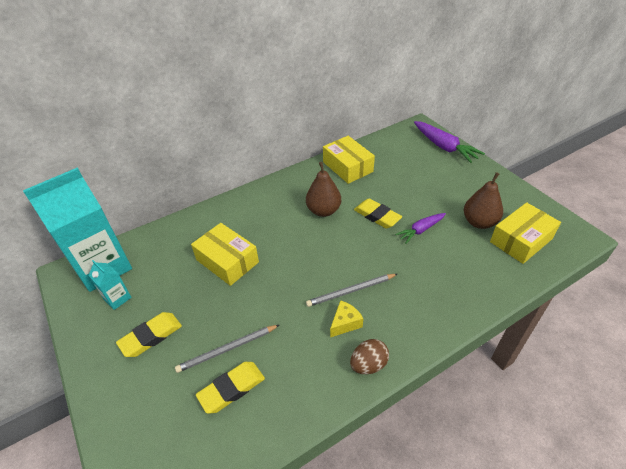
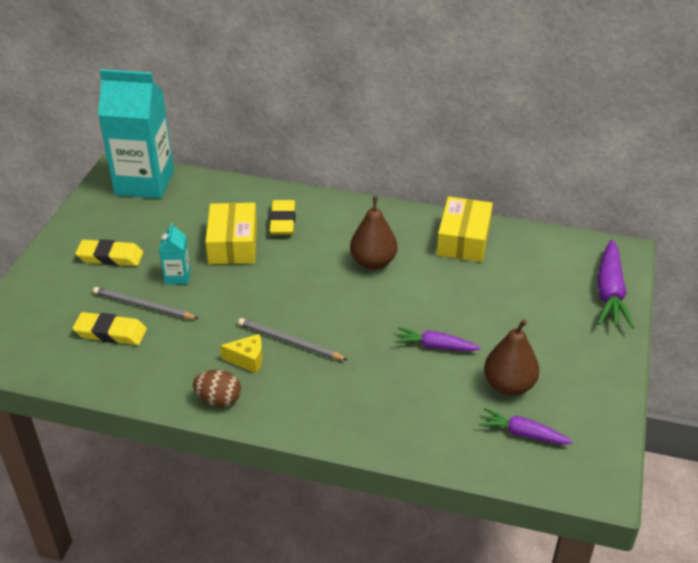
camera: 45 degrees right, 5 degrees down
turquoise carton [88,260,132,310] -> turquoise carton moved to [159,222,191,285]
yellow eraser [354,198,402,229] -> yellow eraser moved to [269,200,295,235]
yellow box [490,202,561,264] -> purple carrot [479,408,573,444]

